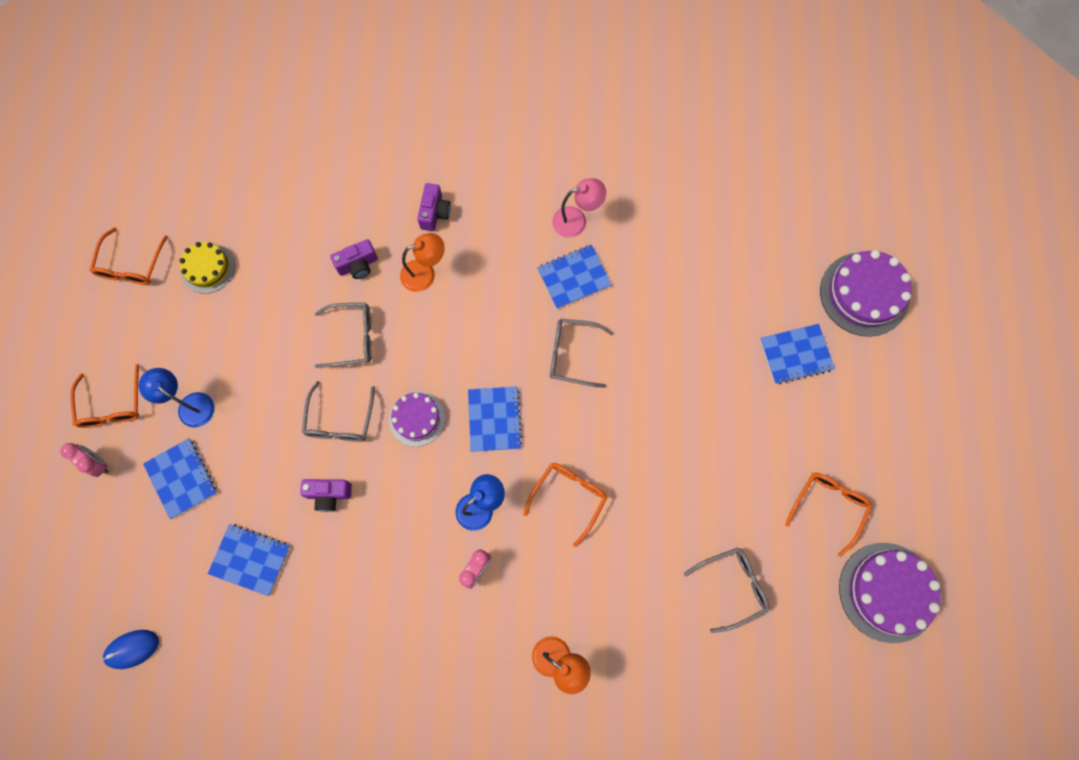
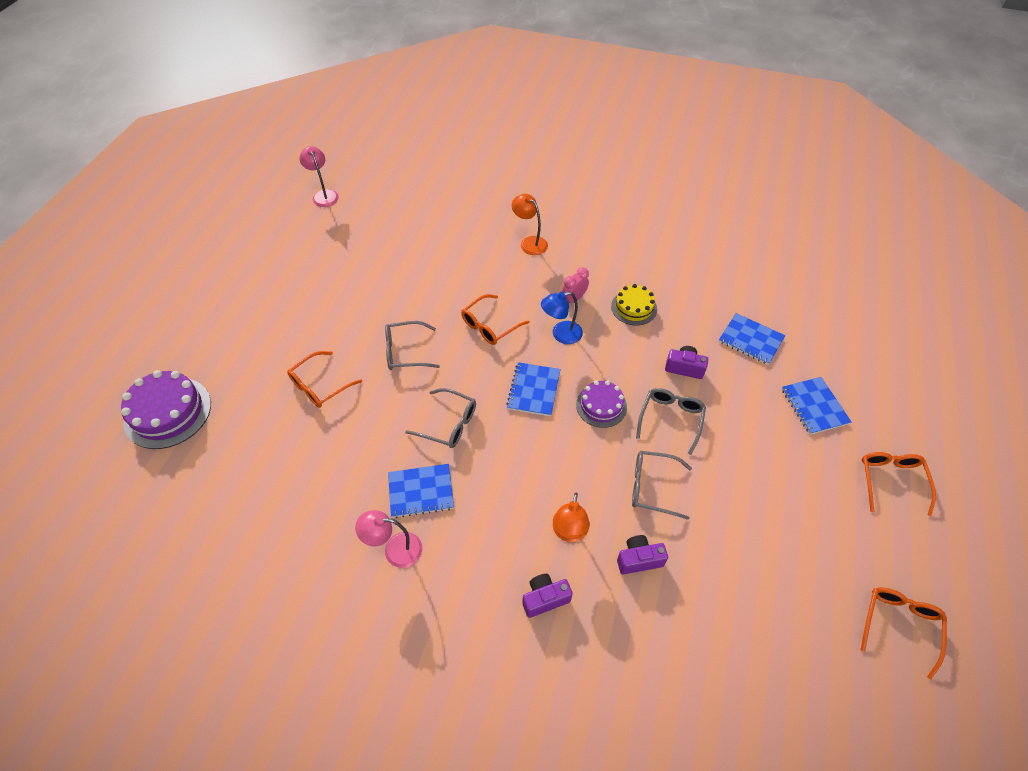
camera: 165 degrees left, 20 degrees down
pink clock [60,443,109,477] -> none
blue mouse [103,630,159,669] -> none
blue lamp [139,368,214,427] -> none
yellow cake [179,242,235,294] -> yellow cake moved to [611,284,657,326]
orange lamp [400,233,444,292] -> orange lamp turned 75 degrees counterclockwise [553,493,590,542]
purple camera [417,183,451,231] -> purple camera turned 45 degrees clockwise [522,574,573,618]
grey glasses [684,548,769,633] -> grey glasses moved to [385,321,440,370]
blue notebook [760,324,835,384] -> none
orange glasses [785,473,872,557] -> orange glasses moved to [287,351,362,408]
purple cake [839,543,941,643] -> none
none -> pink lamp [299,146,339,207]

